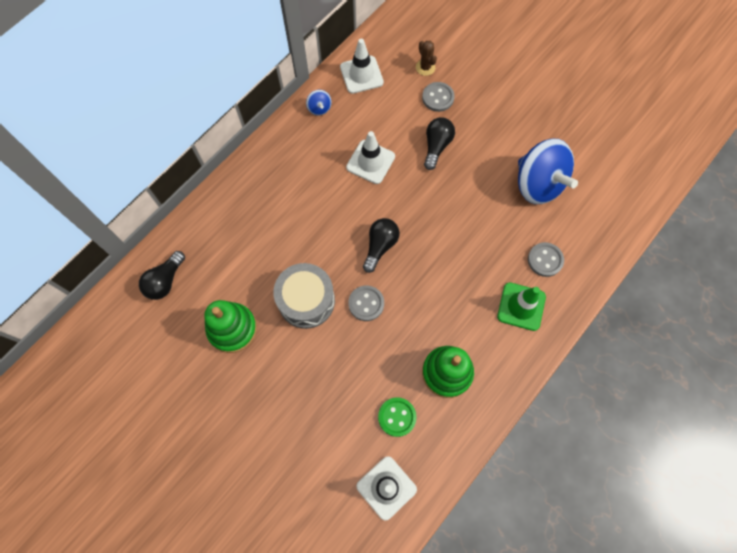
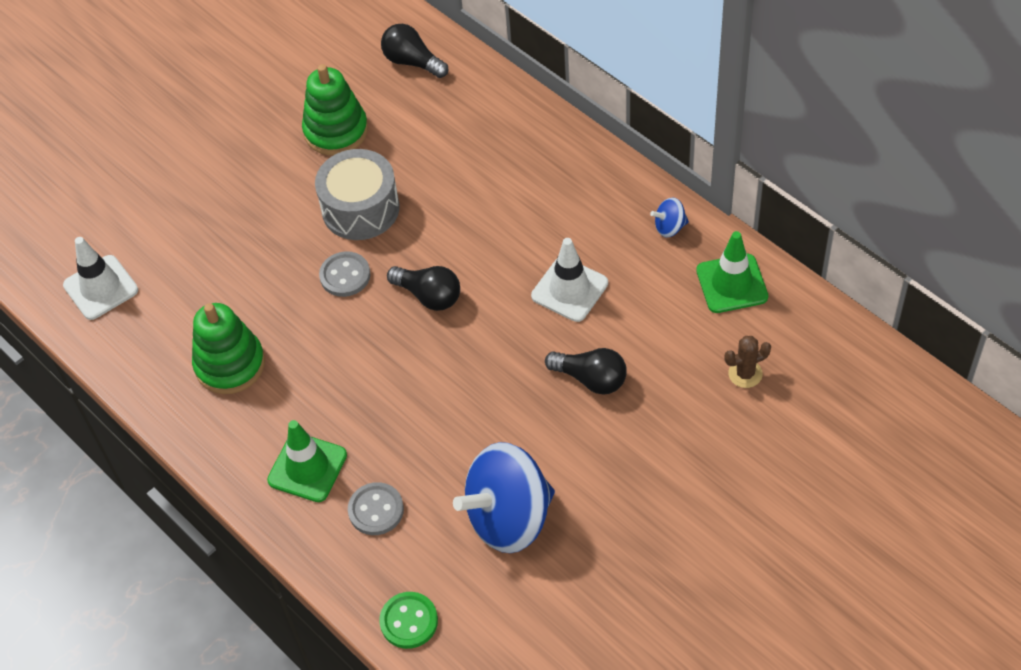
camera: 100 degrees right, 15 degrees down
white traffic cone [340,39,384,94] -> green traffic cone [696,231,768,313]
green button [378,397,417,437] -> green button moved to [379,592,438,649]
grey button [422,82,455,112] -> none

